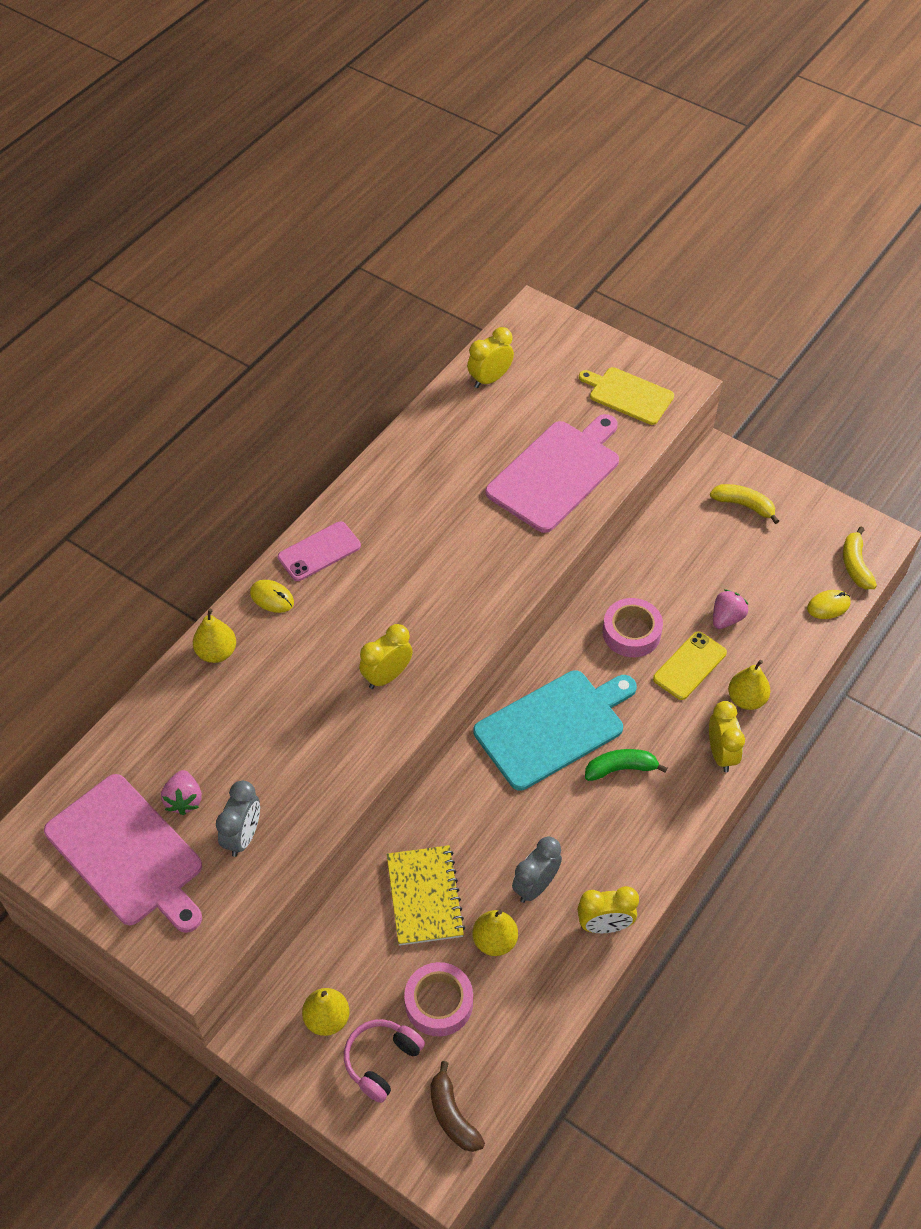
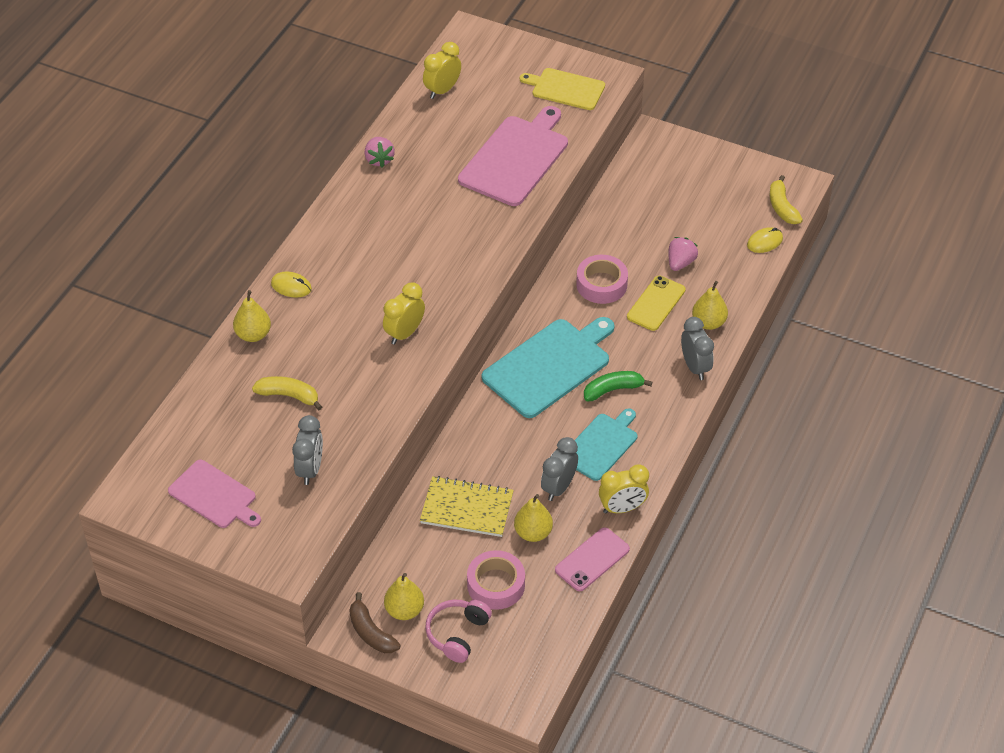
camera: 10 degrees left, 5 degrees down
pink cutting board [44,774,202,933] -> pink cutting board [168,460,261,528], size x0.62
pink strawberry [161,770,202,815] -> pink strawberry moved to [365,137,395,168]
pink phone [278,521,361,581] -> pink phone moved to [555,527,630,591]
yellow notebook [387,845,465,946] -> yellow notebook turned 60 degrees counterclockwise [420,476,514,537]
brown banana [430,1061,485,1152] -> brown banana moved to [349,592,400,653]
yellow clock [709,701,745,772] -> grey clock [681,317,714,380]
yellow banana [710,484,779,524] -> yellow banana moved to [252,376,322,410]
none -> turquoise cutting board [574,409,637,481]

